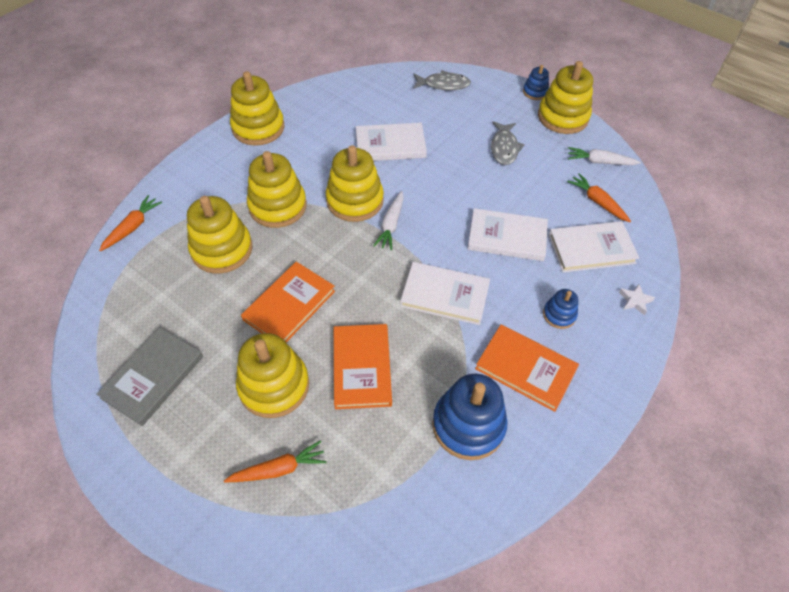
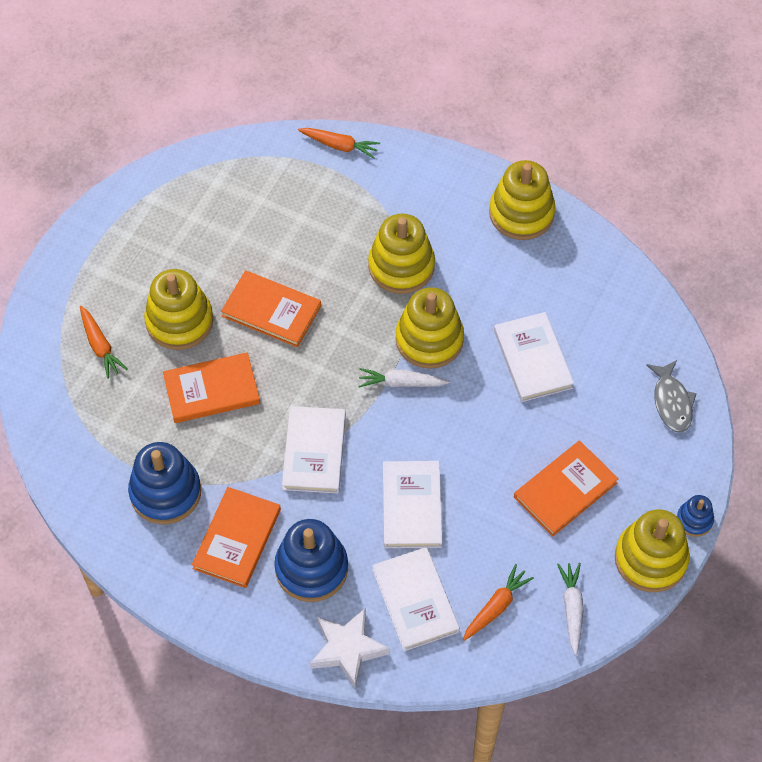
camera: 80 degrees right, 5 degrees up
grey book [96,327,203,426] -> none
yellow stacking toy [187,196,253,274] -> none
grey fish [491,121,524,165] -> orange book [514,441,619,537]
blue stacking toy [543,289,578,329] -> blue stacking toy [274,519,348,602], size x1.96
white star [619,284,655,316] -> white star [310,608,390,689], size x2.02

